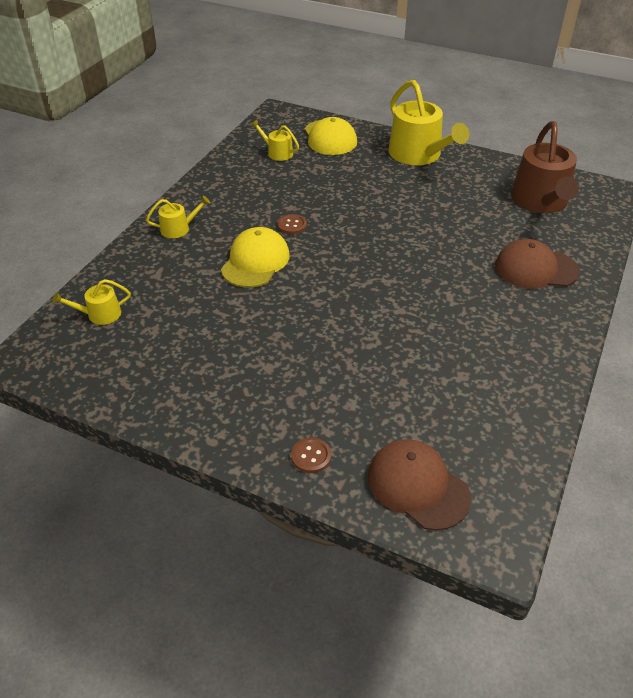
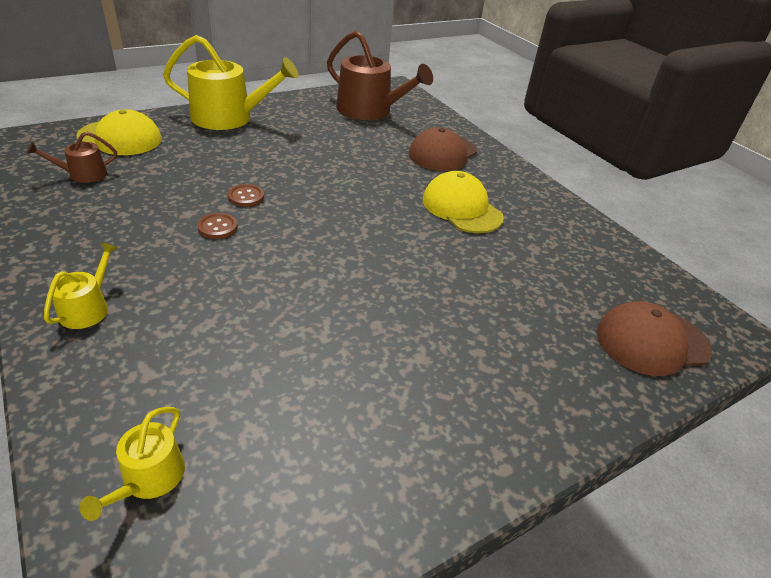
camera: 60 degrees left, 5 degrees down
yellow cap [221,227,290,288] -> yellow cap moved to [423,171,504,233]
yellow watering can [251,120,299,161] -> brown watering can [27,132,117,183]
brown button [291,437,331,473] -> brown button moved to [228,184,264,207]

